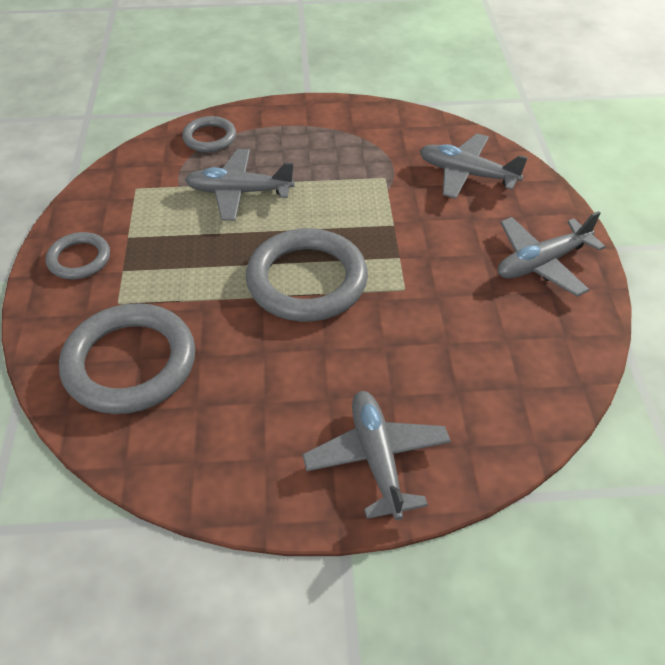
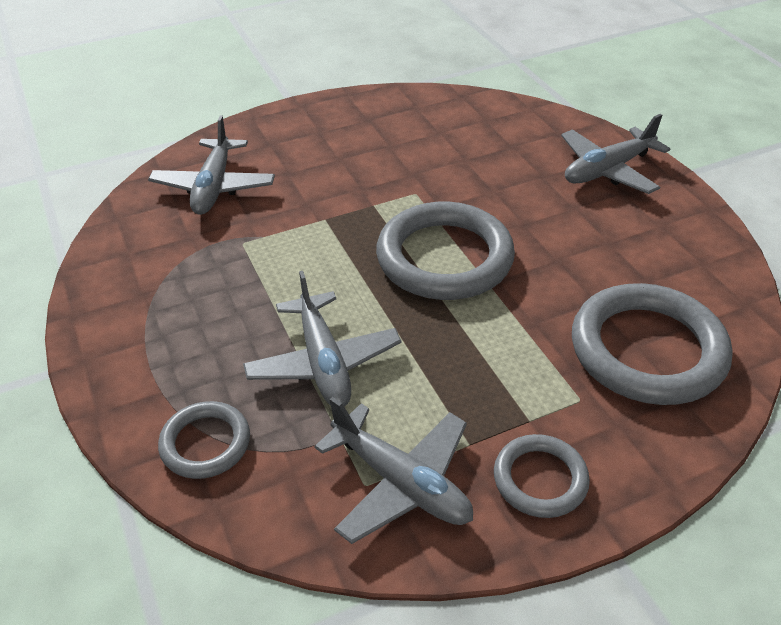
camera: 110 degrees left, 5 degrees down
grey plane [498,211,606,297] -> grey plane moved to [314,397,473,544]

